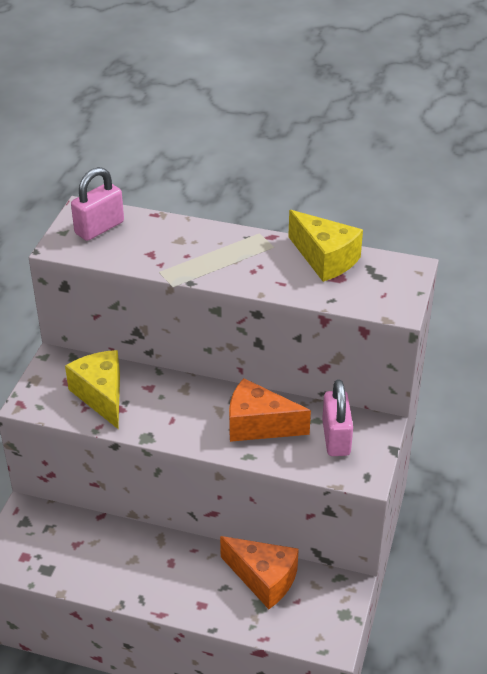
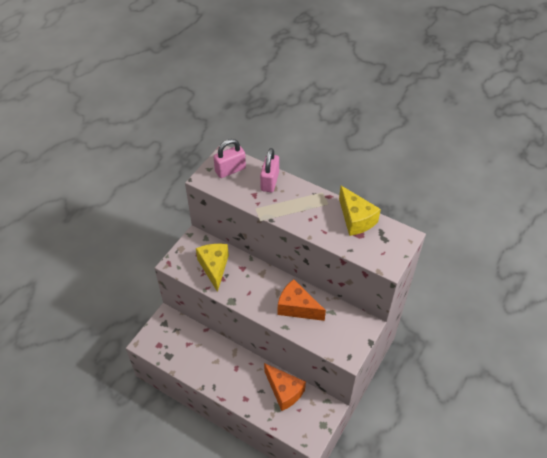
camera: 15 degrees right, 10 degrees up
pink padlock [322,379,353,456] -> pink padlock moved to [260,148,279,192]

